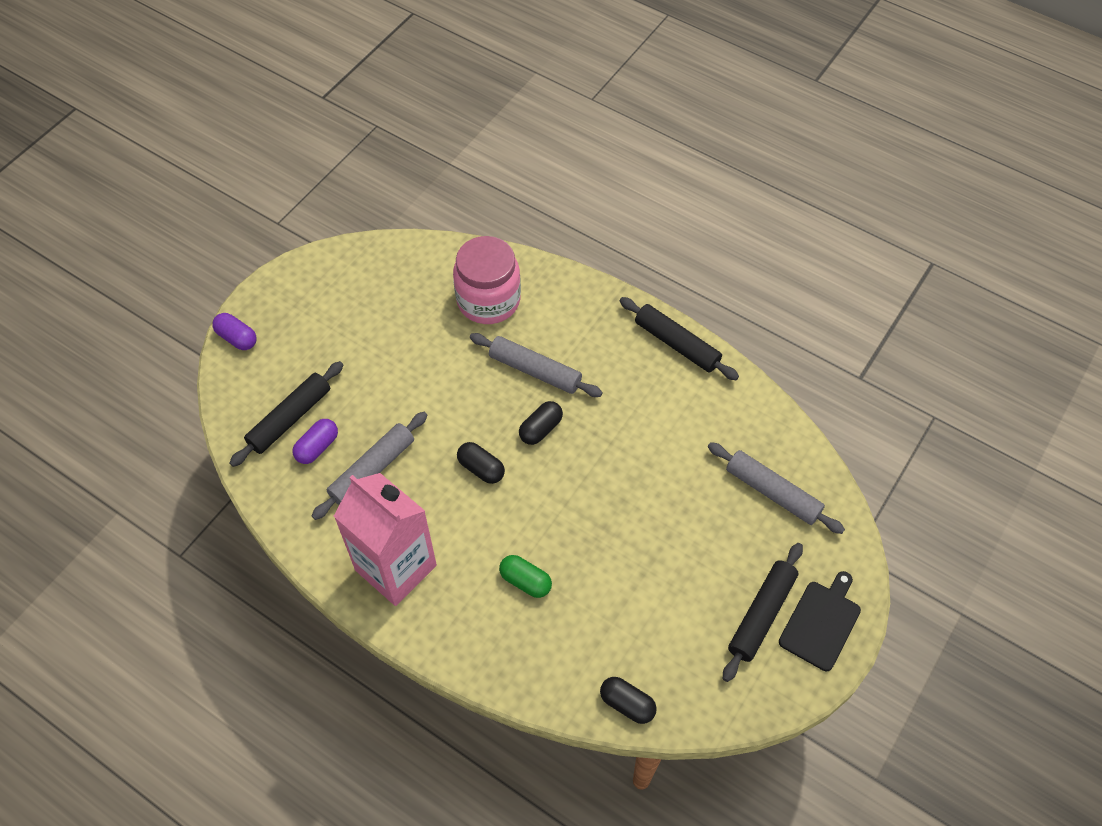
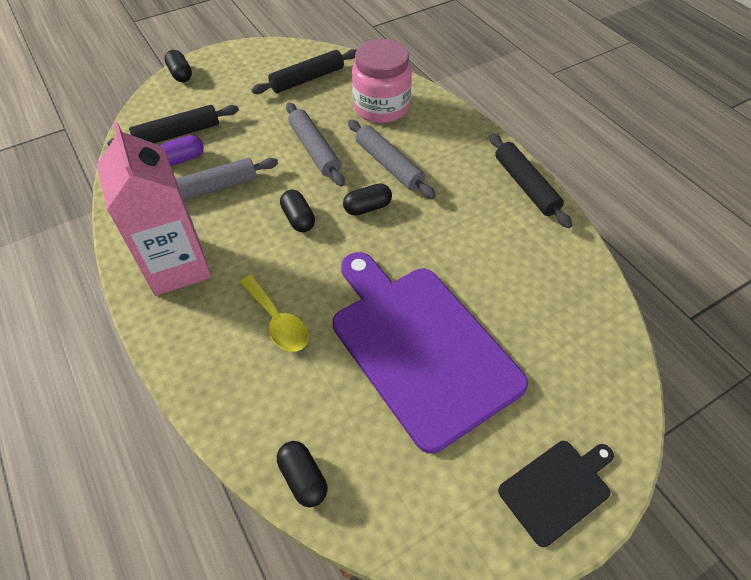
camera: 25 degrees right, 5 degrees down
purple capsule [212,313,257,350] -> black capsule [164,50,192,82]
green capsule [499,555,552,598] -> yellow spoon [240,275,309,352]
grey rolling pin [708,442,845,534] -> grey rolling pin moved to [286,102,345,187]
black rolling pin [723,543,803,682] -> black rolling pin moved to [252,49,356,94]
none -> purple cutting board [333,252,528,454]

